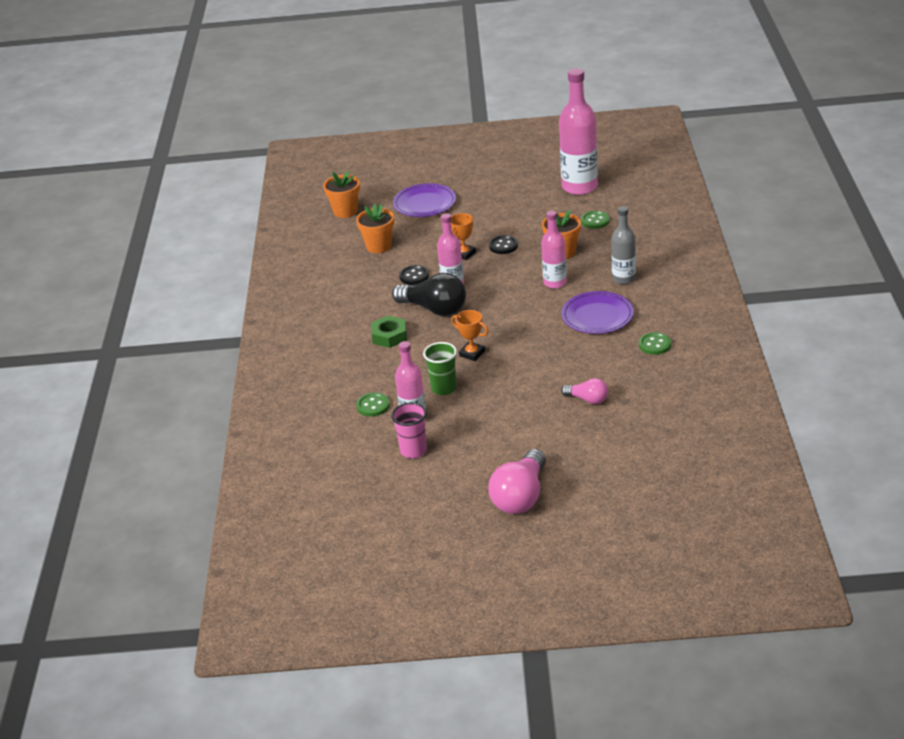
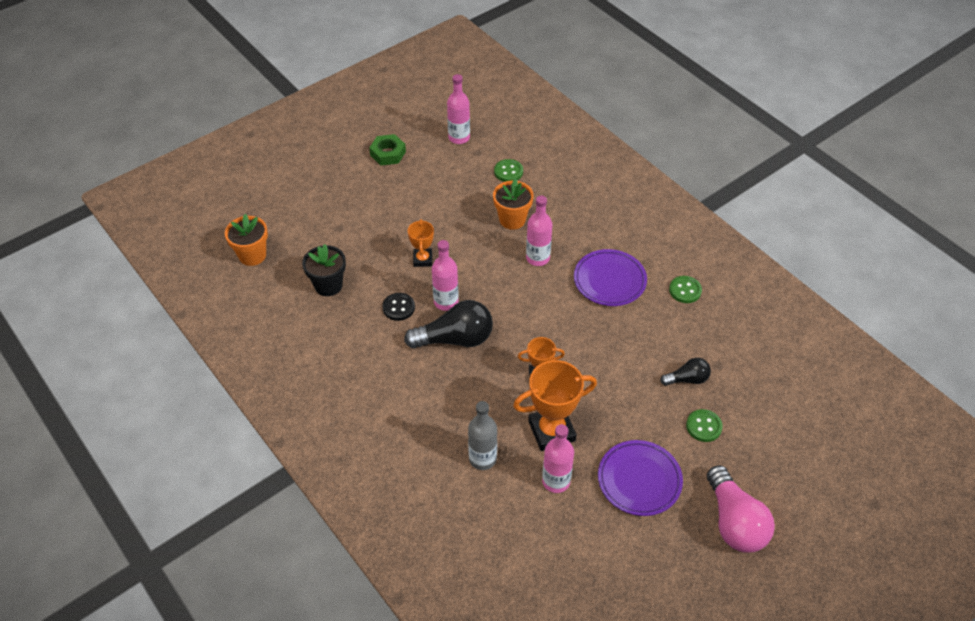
camera: 40 degrees left, 15 degrees up
orange flower pot [356,203,394,253] -> black flower pot [302,244,346,296]
green button [356,392,390,417] -> green button moved to [686,409,723,442]
green nut [371,316,407,348] -> green nut moved to [369,134,406,166]
pink cup [391,403,427,458] -> none
purple plate [393,183,456,217] -> purple plate moved to [598,440,683,516]
green cup [423,342,457,395] -> orange trophy [513,360,597,451]
black button [489,235,518,254] -> none
pink bottle [559,68,598,195] -> pink bottle [447,74,470,144], size x0.59
pink light bulb [561,378,608,404] -> black light bulb [660,358,711,386]
grey bottle [611,206,636,285] -> grey bottle moved to [468,401,497,470]

